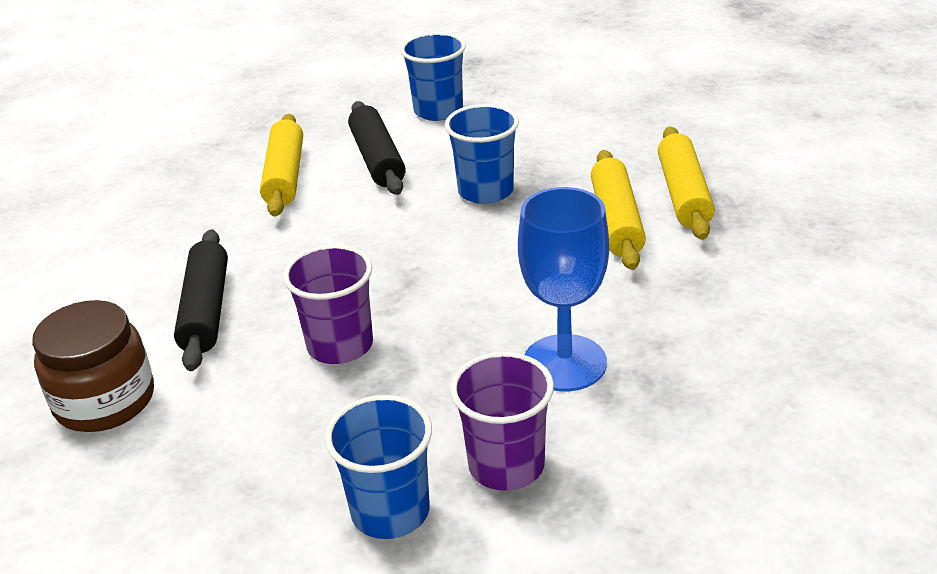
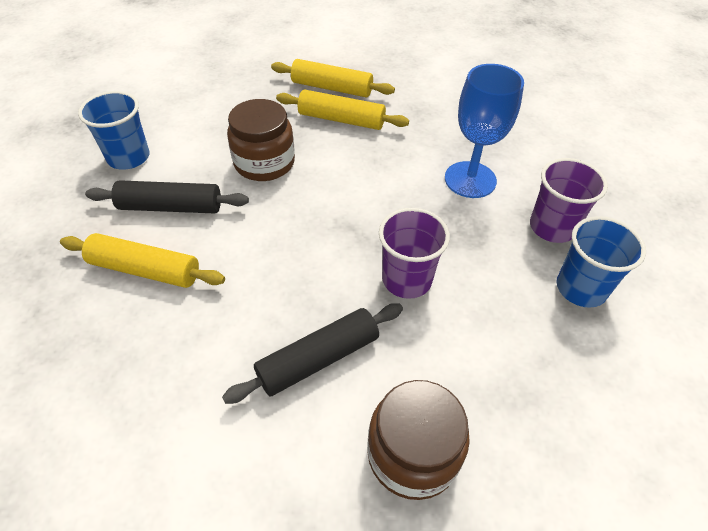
camera: 75 degrees left, 15 degrees up
black rolling pin [174,229,228,371] -> black rolling pin turned 45 degrees counterclockwise [222,303,403,404]
blue cup [445,104,519,204] -> brown jar [227,99,295,181]

